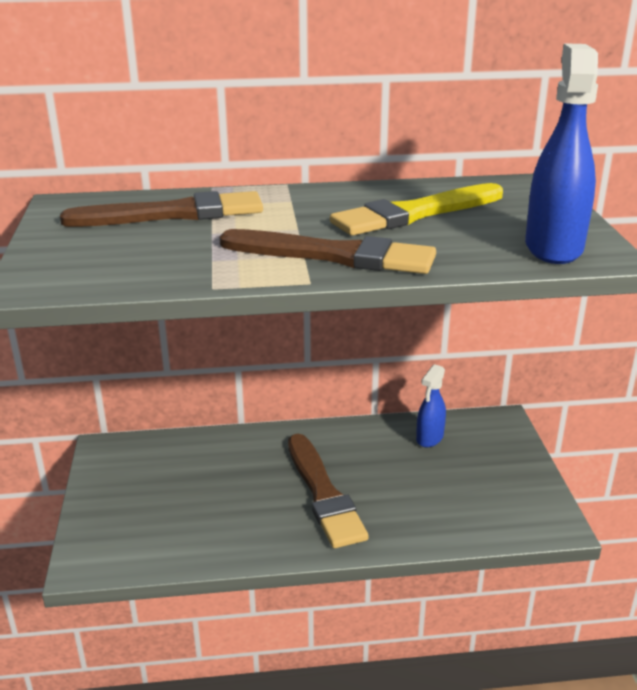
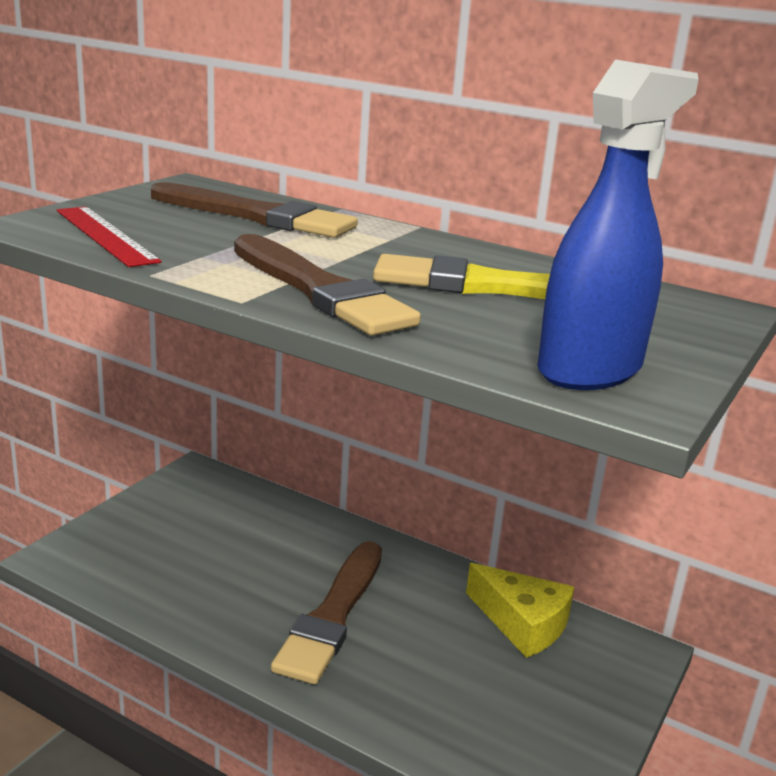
camera: 35 degrees right, 5 degrees down
blue spray bottle [416,364,446,447] -> yellow cheese [466,563,574,658]
none -> red ruler [57,206,161,267]

